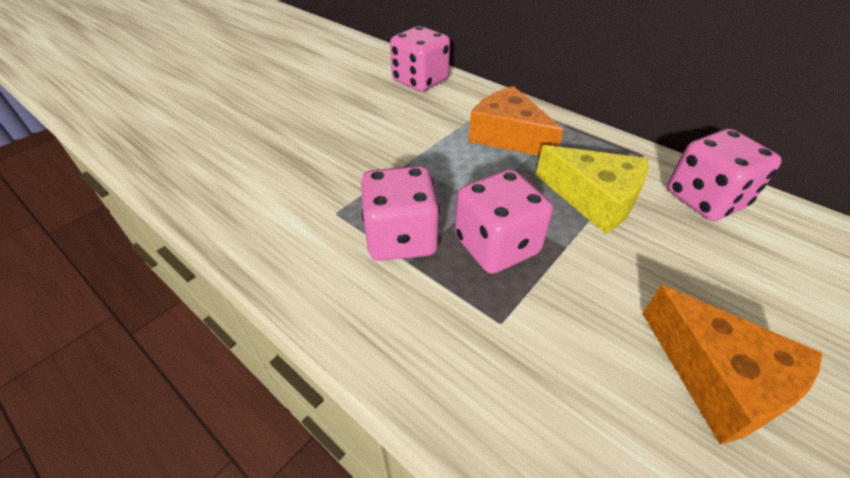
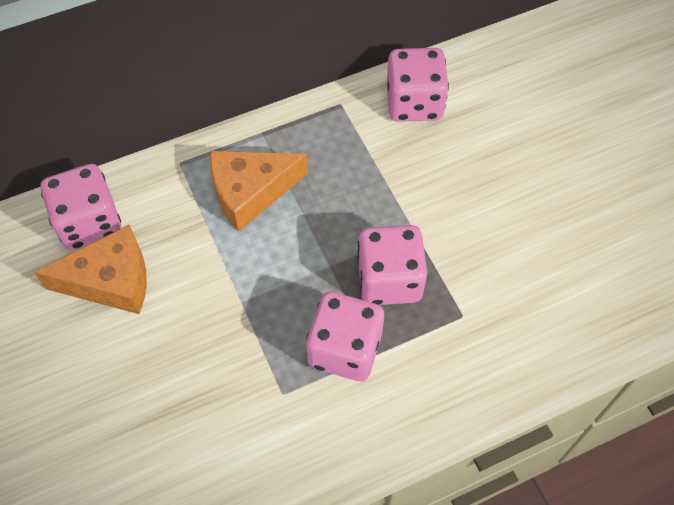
camera: 65 degrees left, 15 degrees up
yellow cheese [536,145,649,234] -> none
orange cheese [642,285,823,445] -> orange cheese moved to [34,225,147,314]

